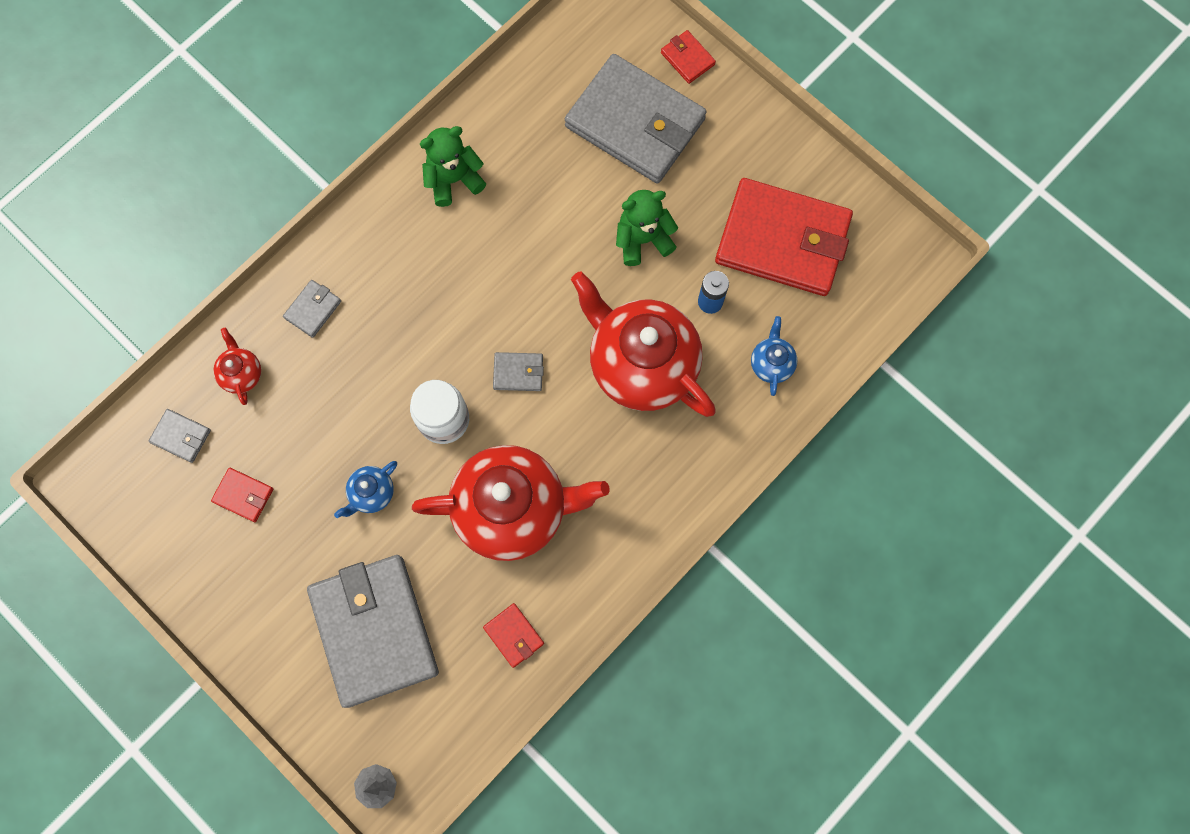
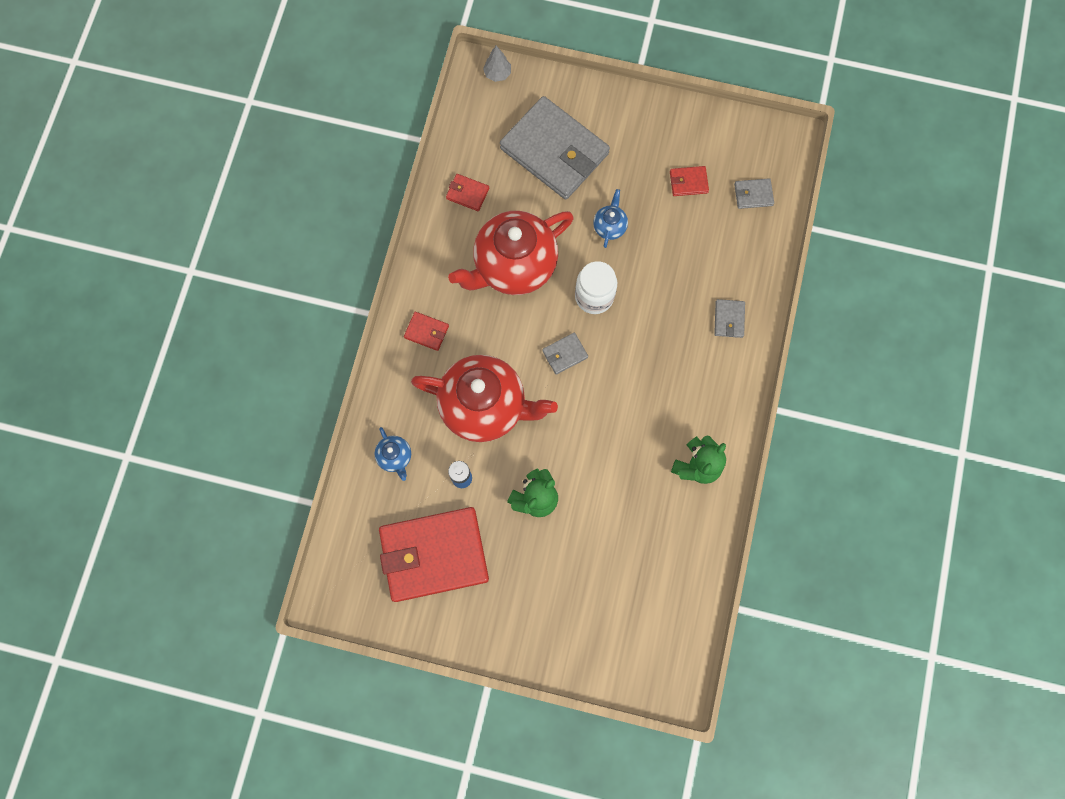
camera: 150 degrees right, 0 degrees up
red teapot [213,328,261,405] -> none
grey wallet [565,54,707,183] -> none
red wallet [661,30,716,84] -> red wallet moved to [404,312,449,351]

